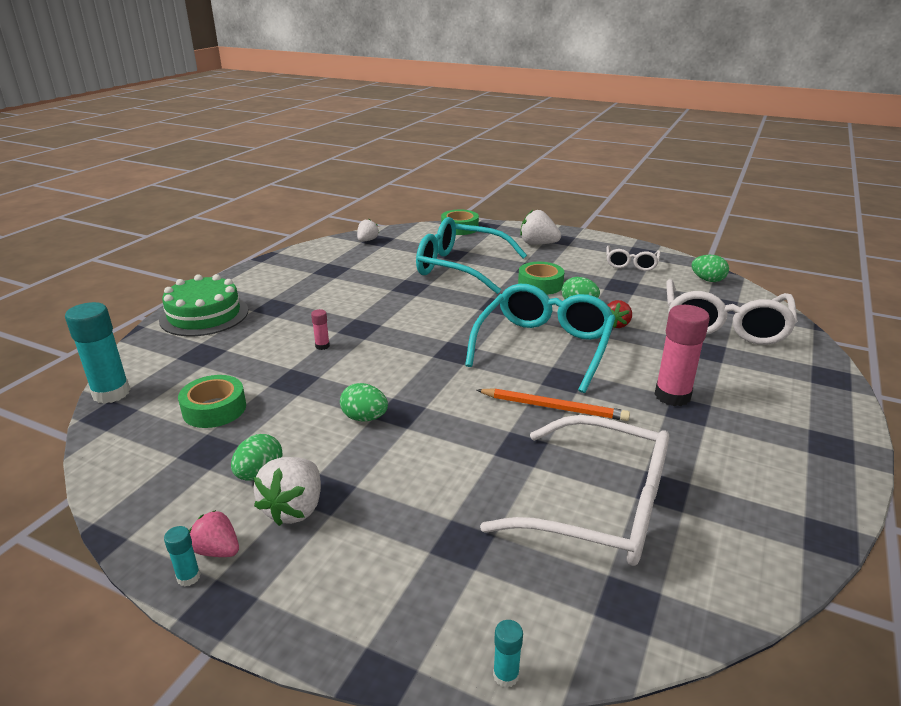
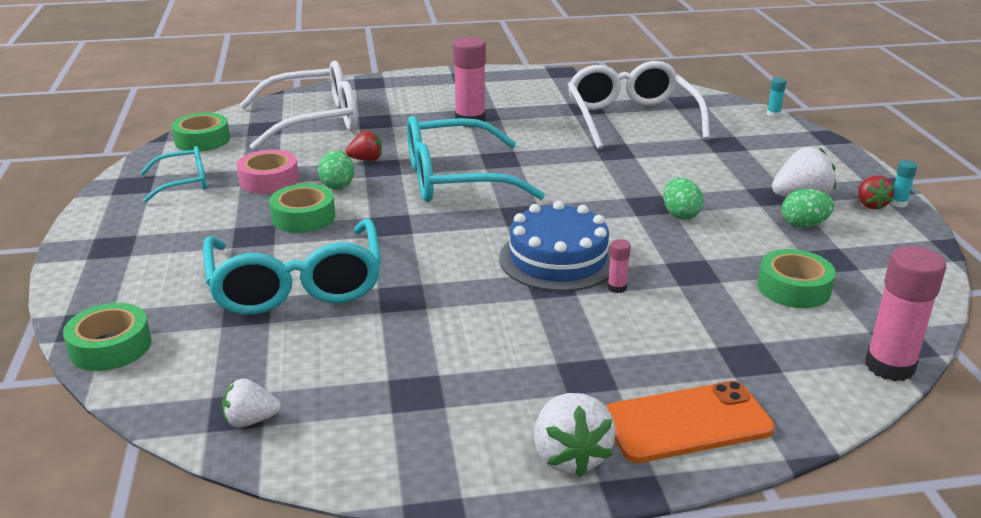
camera: 125 degrees left, 0 degrees up
turquoise glue stick [65,302,131,404] -> pink glue stick [865,246,946,381]
green cake [159,274,248,336] -> orange phone [605,381,775,463]
pink strawberry [189,510,239,557] -> red strawberry [858,175,894,210]
orange pencil [476,388,630,421] -> none
white strawberry [520,210,561,245] -> white strawberry moved to [534,393,616,477]
white glasses [606,245,660,271] -> turquoise glasses [140,146,207,203]
green egg [692,255,729,282] -> green tape [171,113,230,152]
none -> pink tape [237,150,299,194]
none -> blue cake [499,201,610,291]

